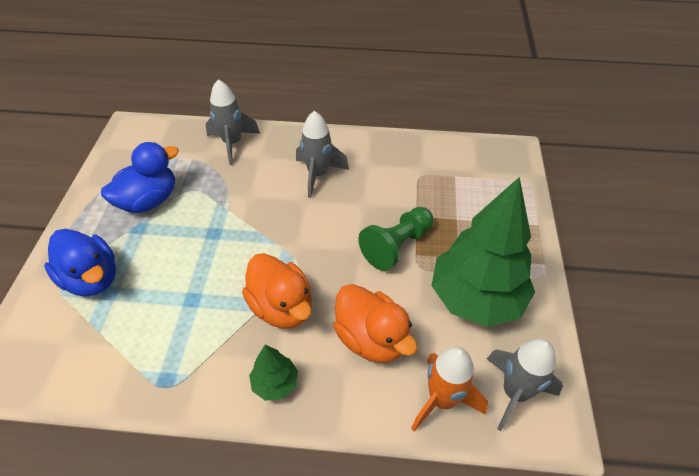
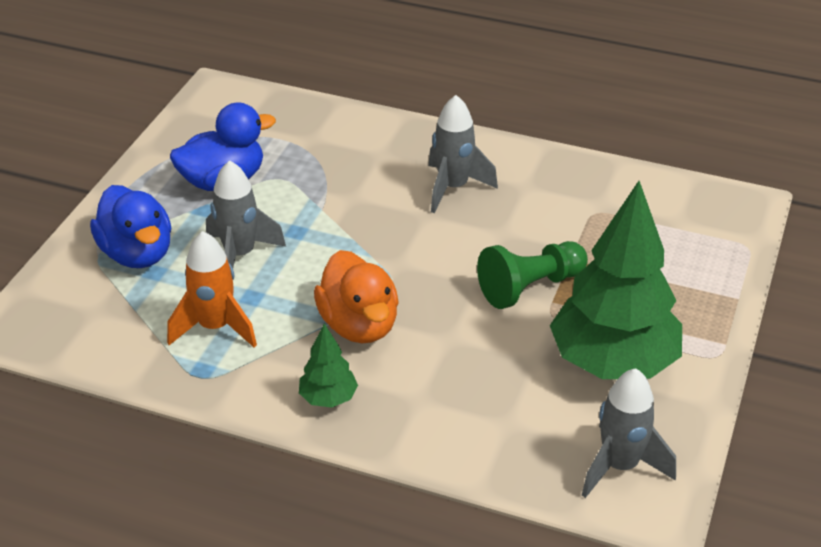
camera: 15 degrees right, 10 degrees down
grey rocket [206,79,260,165] -> grey rocket moved to [206,160,286,268]
orange duck [333,284,418,363] -> none
orange rocket [411,347,488,431] -> orange rocket moved to [167,231,257,348]

